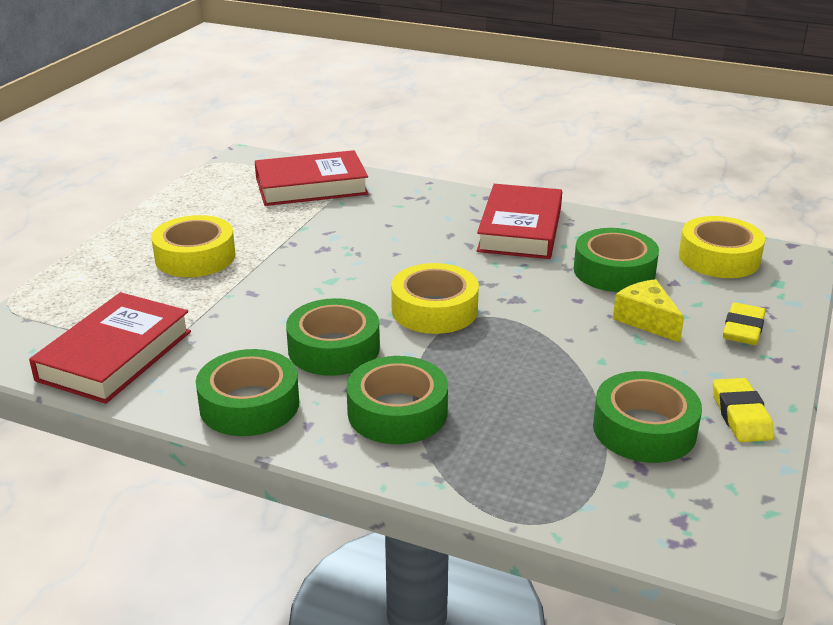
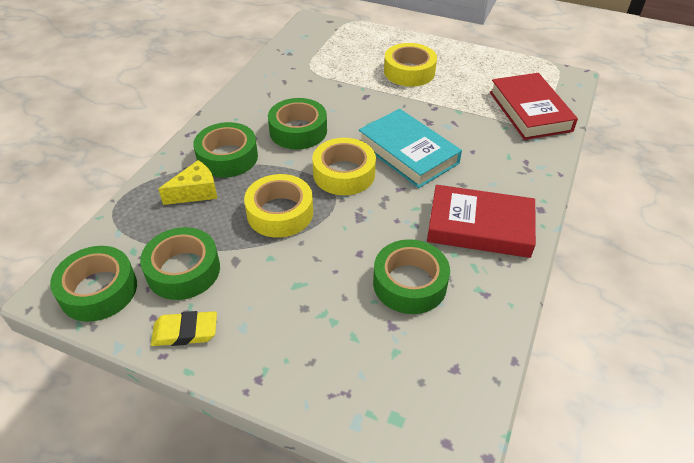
camera: 90 degrees right, 15 degrees up
red book [29,292,191,404] -> none
green tape [196,349,299,436] -> green tape moved to [50,246,137,322]
yellow cheese [613,279,684,343] -> yellow cheese moved to [158,160,217,205]
yellow tape [679,216,765,278] -> yellow tape moved to [244,174,313,238]
yellow eraser [723,302,766,345] -> none
none -> turquoise book [359,109,462,188]

